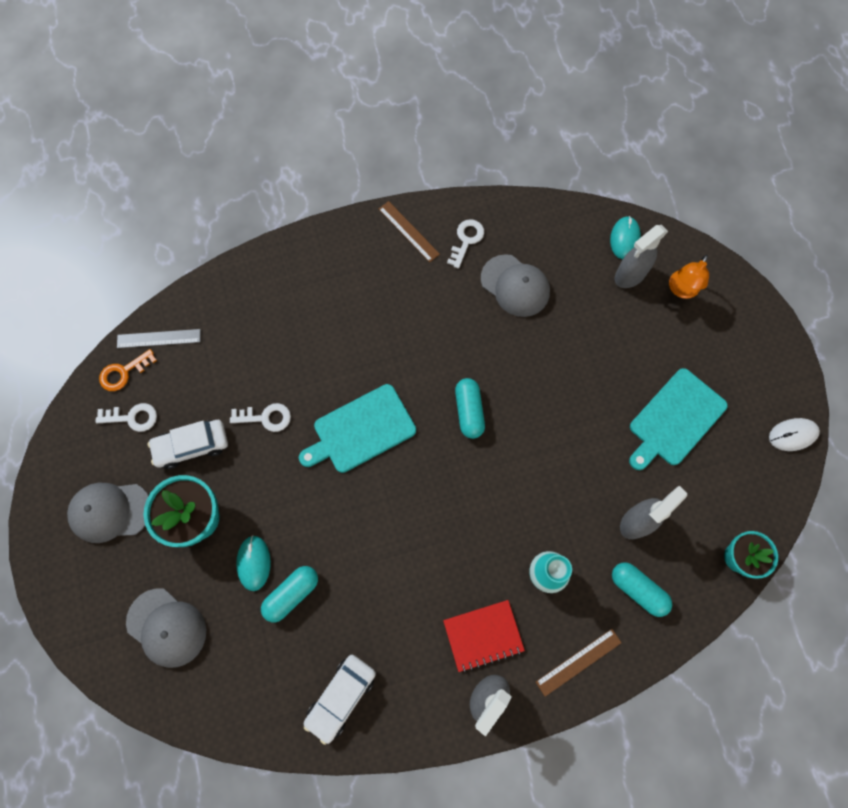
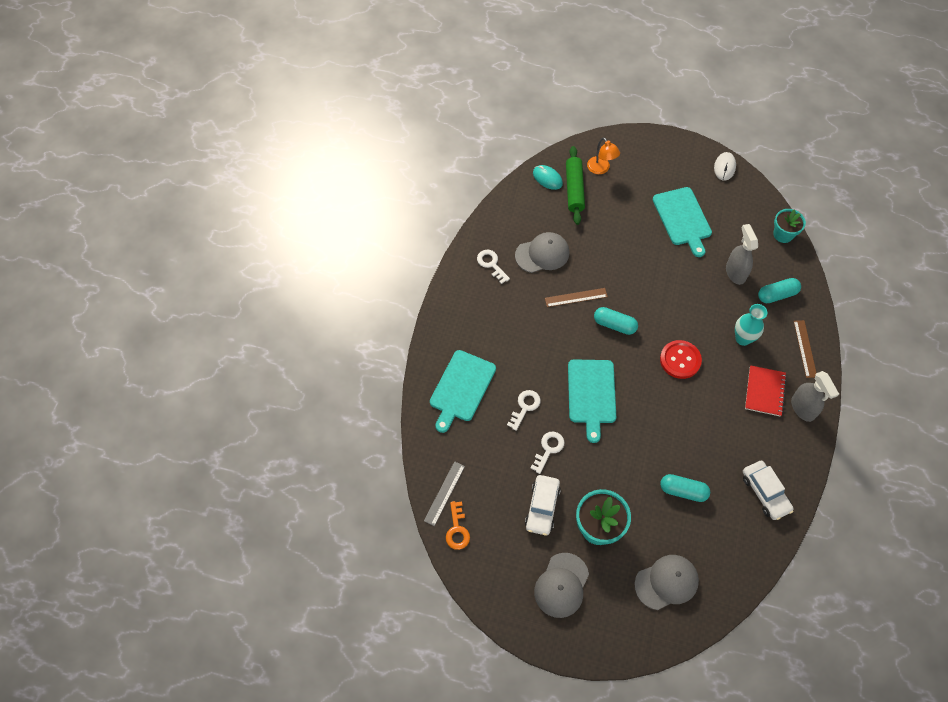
camera: 60 degrees left, 10 degrees down
white key [95,403,157,432] -> white key moved to [507,390,541,431]
turquoise mouse [236,535,271,591] -> none
turquoise capsule [261,566,318,622] -> turquoise capsule turned 60 degrees counterclockwise [660,474,710,502]
brown ruler [379,201,440,262] -> brown ruler moved to [545,288,608,307]
grey spray bottle [615,225,668,288] -> green rolling pin [566,146,585,225]
none -> turquoise cutting board [430,350,496,433]
none -> red button [660,340,702,379]

